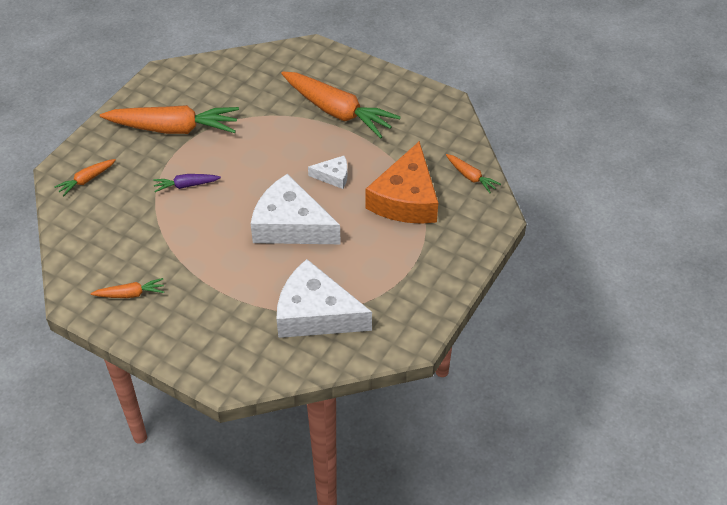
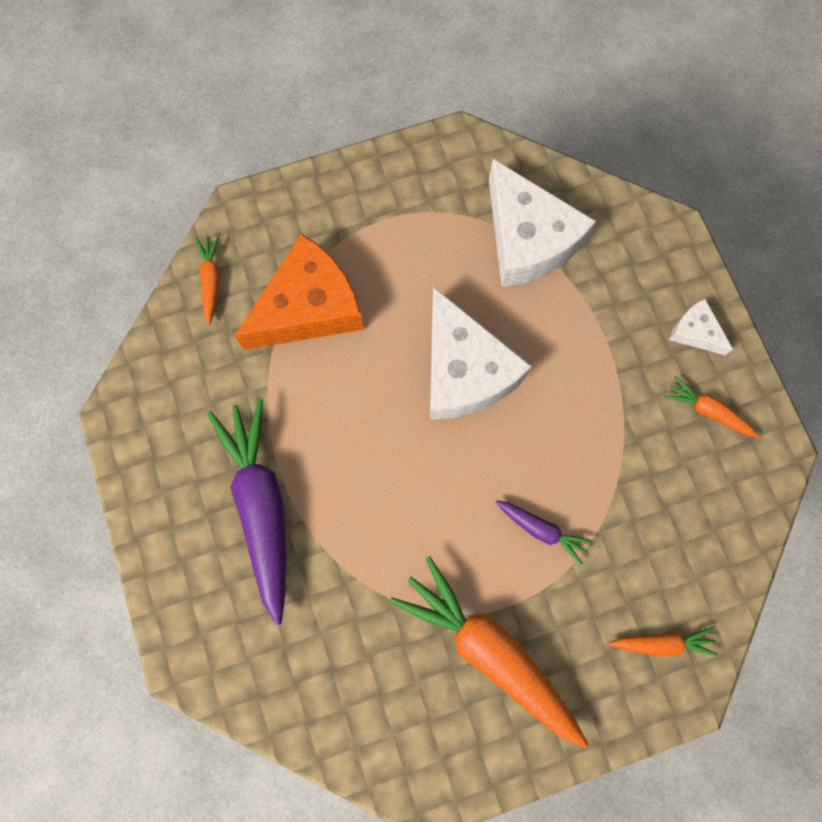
camera: 140 degrees left, 25 degrees up
orange carrot [281,72,400,138] -> purple carrot [207,398,286,625]
white cheese [308,156,347,189] -> white cheese moved to [669,299,733,355]

